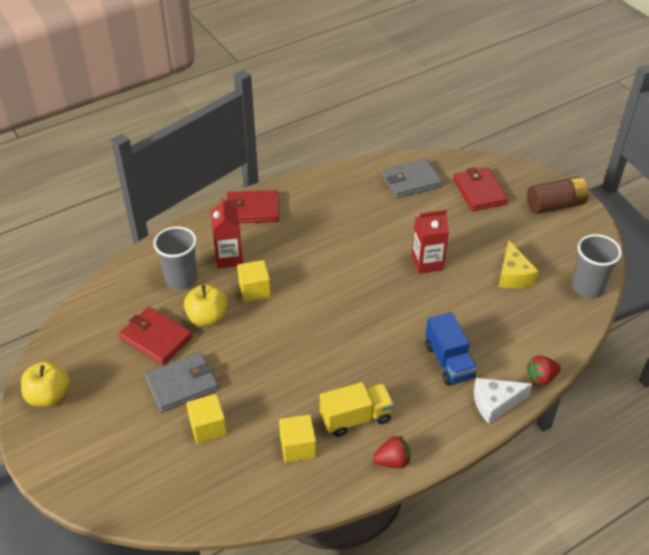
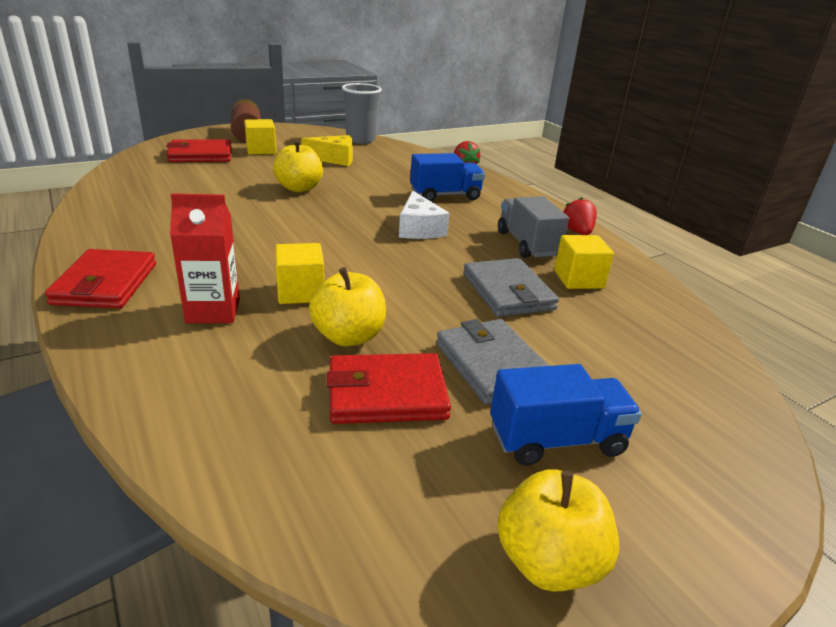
camera: 90 degrees left, 15 degrees down
red wallet [119,307,192,365] -> red wallet turned 45 degrees clockwise [326,353,451,424]
grey cup [153,226,197,290] -> none
yellow cube [186,394,227,444] -> yellow cube moved to [244,119,277,155]
yellow truck [320,382,394,437] -> grey truck [498,196,569,258]
grey wallet [382,159,442,198] -> grey wallet moved to [463,258,559,317]
red carton [412,210,449,274] -> yellow apple [273,139,323,192]
white cheese [474,378,533,424] -> white cheese moved to [399,191,450,239]
none -> blue truck [490,364,642,466]

